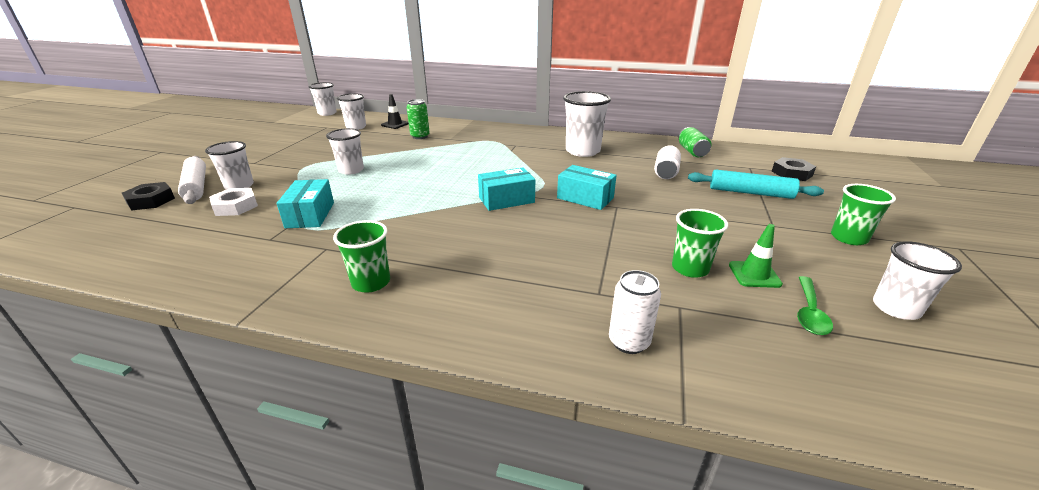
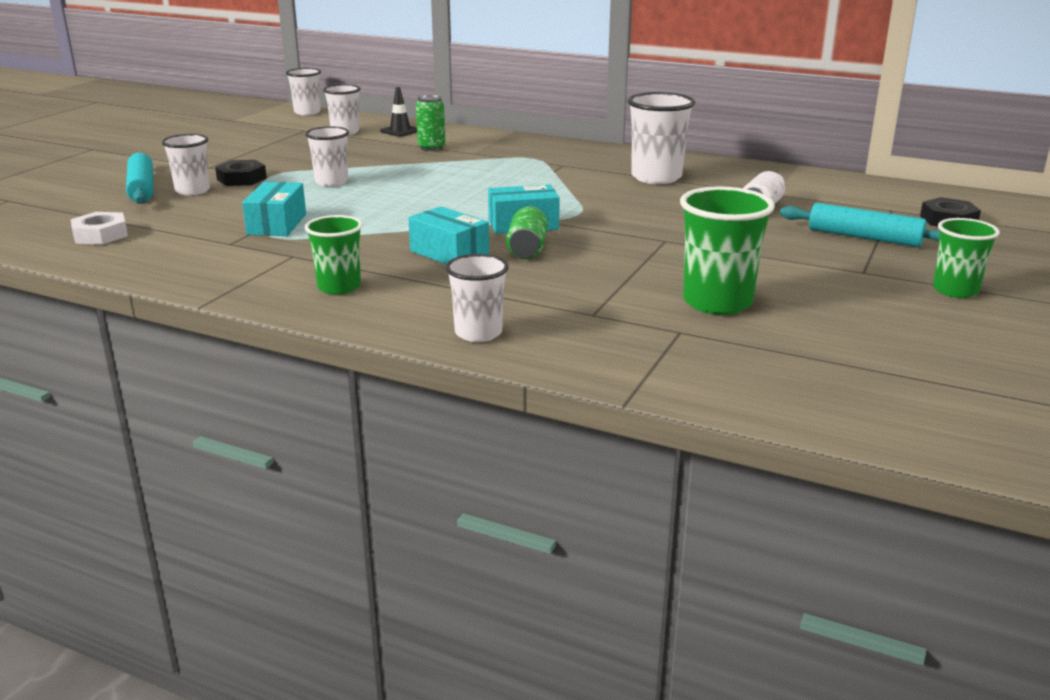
camera: 10 degrees right, 5 degrees down
black nut [122,182,175,211] -> black nut moved to [215,160,267,186]
white rolling pin [178,156,206,204] -> turquoise rolling pin [126,153,153,204]
white nut [209,188,258,216] -> white nut moved to [71,212,128,245]
turquoise box [557,165,617,210] -> turquoise box moved to [408,206,489,264]
white can [609,270,661,354] -> none
green cup [672,209,728,278] -> green cup [680,186,775,315], size x1.55
green can [679,127,711,157] -> green can moved to [506,206,548,259]
green traffic cone [729,224,783,288] -> none
green spoon [797,276,833,335] -> none
white cup [873,241,962,320] -> white cup moved to [445,254,509,342]

